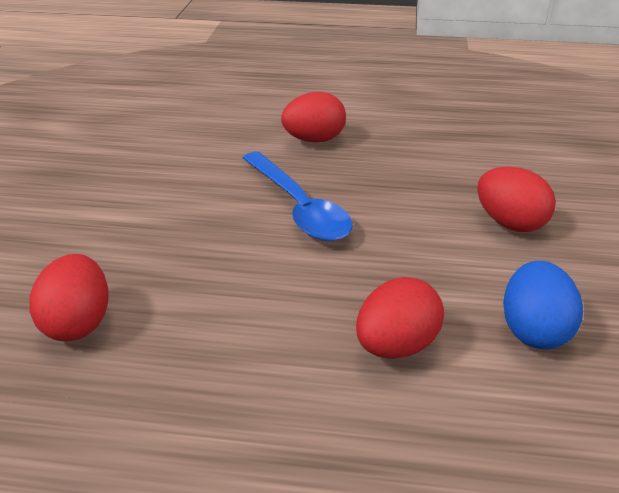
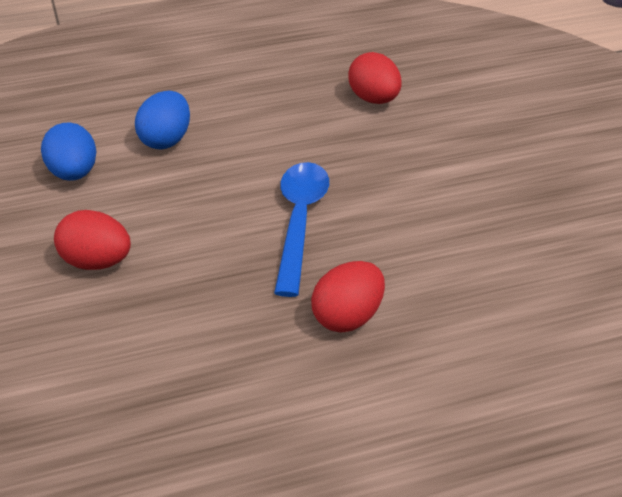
camera: 155 degrees right, 5 degrees up
blue spoon [243,152,353,241] -> blue spoon turned 60 degrees clockwise [274,162,329,297]
red egg [356,277,444,359] -> blue egg [135,91,190,150]

